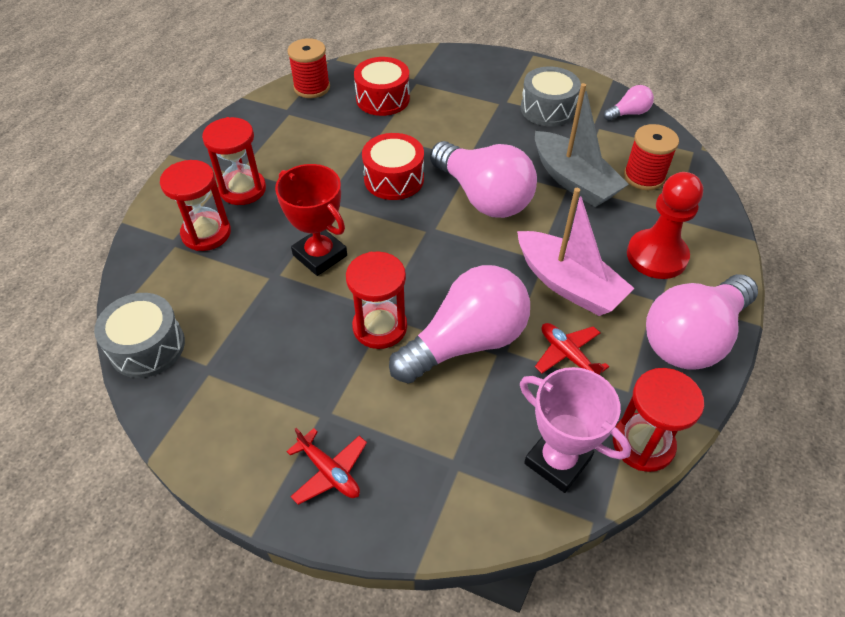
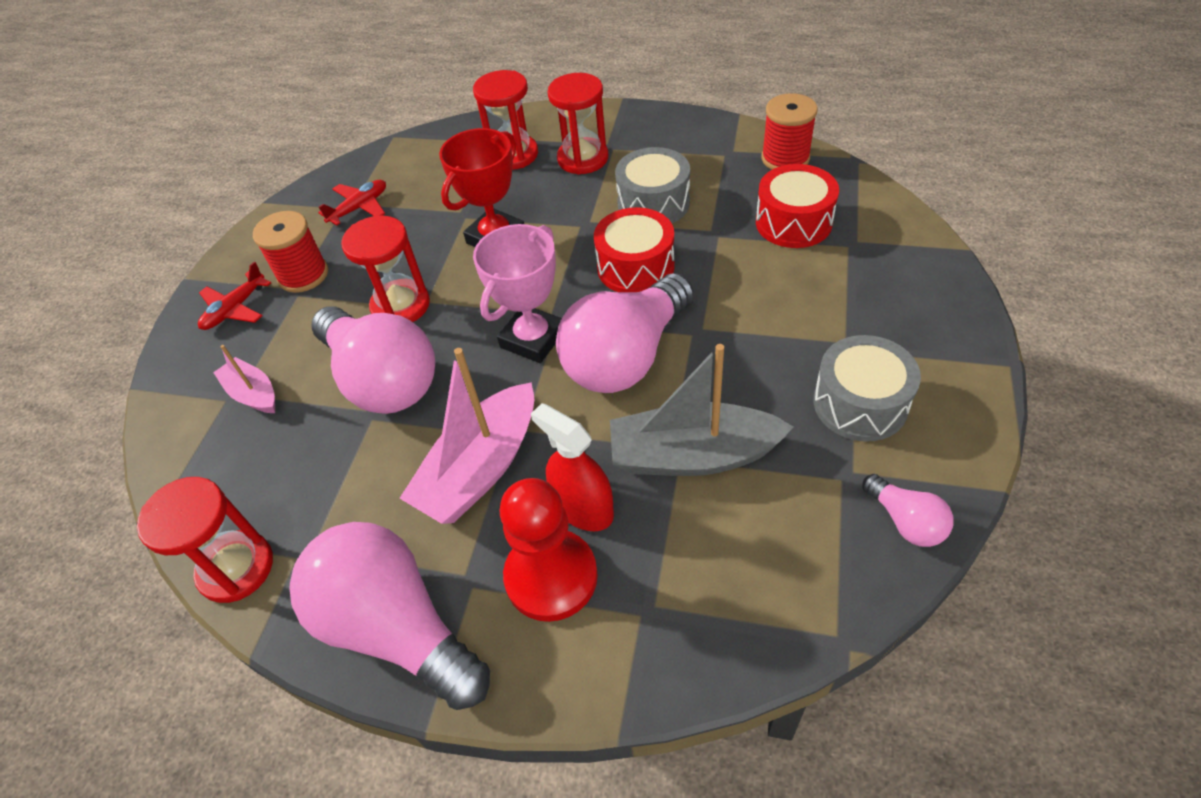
camera: 85 degrees right, 0 degrees up
grey drum [94,293,185,378] -> grey drum moved to [615,147,690,223]
pink trophy [520,367,631,493] -> pink trophy moved to [473,224,562,363]
grey boat [535,83,629,207] -> grey boat turned 45 degrees clockwise [610,344,793,476]
red plane [535,323,609,375] -> red plane moved to [318,180,386,226]
red spool [624,124,679,190] -> red spool moved to [253,211,328,293]
none -> pink boat [213,345,275,413]
none -> red spray bottle [531,403,614,531]

